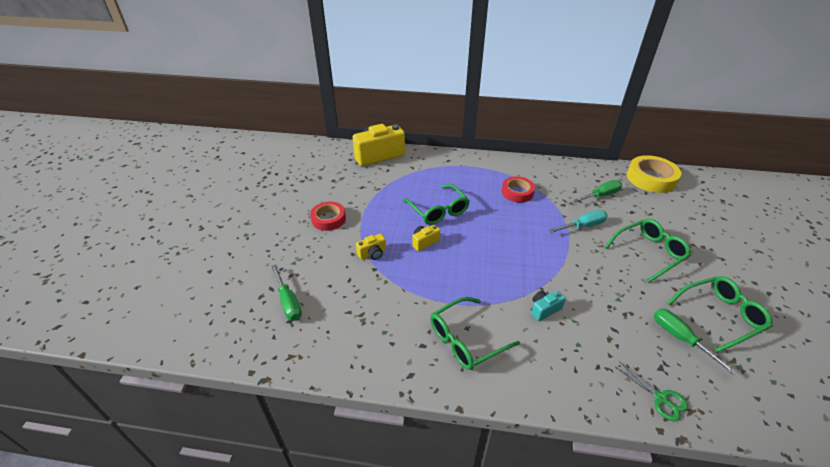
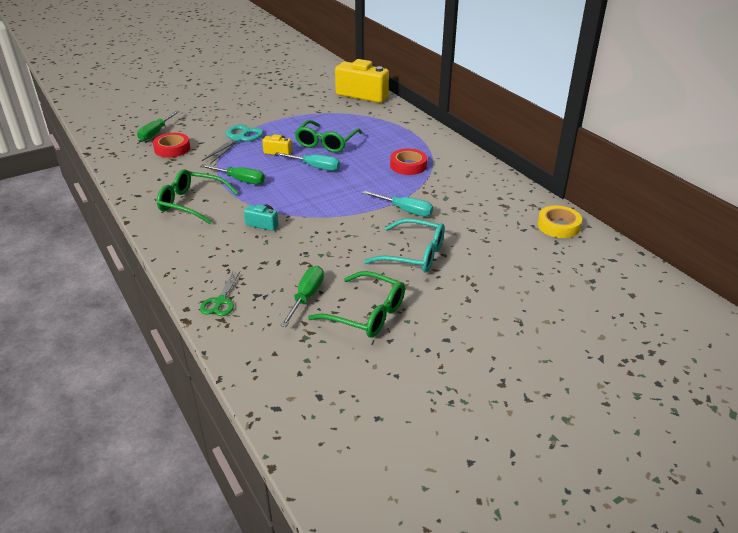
camera: 50 degrees right, 5 degrees down
red tape [310,202,346,231] -> red tape moved to [153,133,190,158]
yellow camera [356,234,386,260] -> turquoise scissors [202,125,263,164]
green screwdriver [573,180,622,203] -> green screwdriver moved to [200,164,265,184]
green glasses [605,219,692,283] -> turquoise glasses [364,218,445,273]
yellow tape [627,155,681,193] -> yellow tape [537,206,582,238], size x0.66
none -> turquoise screwdriver [275,152,340,171]

